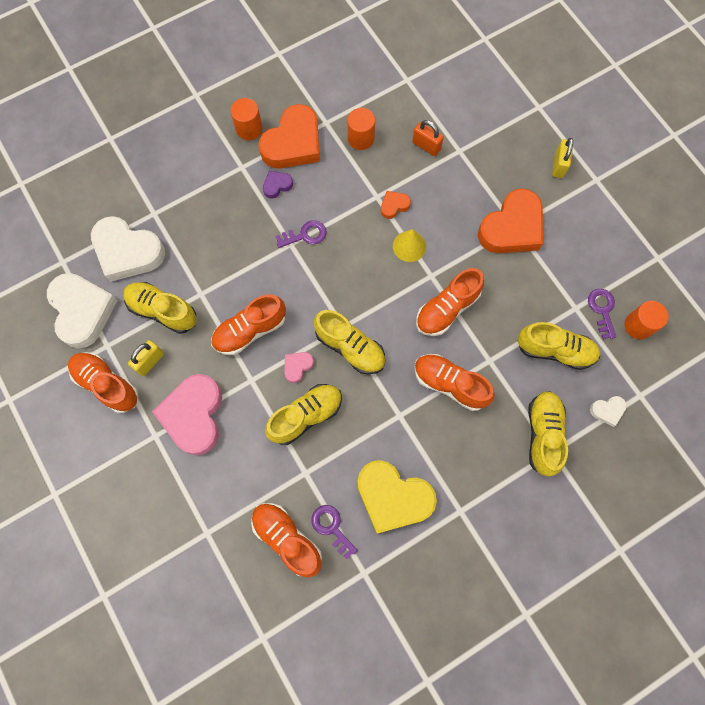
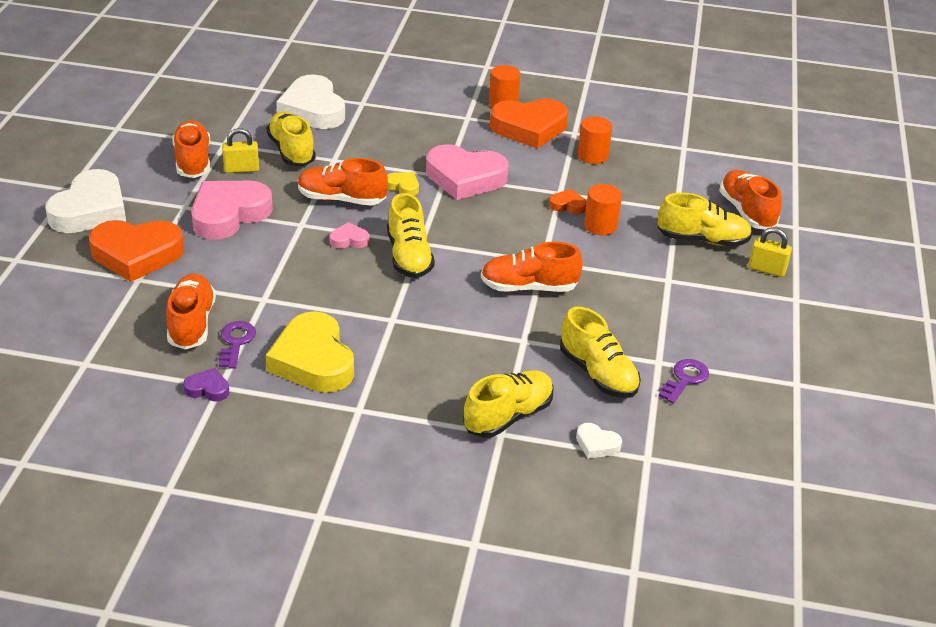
camera: 40 degrees right, 35 degrees down
white heart [47,273,118,349] -> white heart moved to [45,169,126,233]
purple heart [263,171,293,199] -> purple heart moved to [183,368,229,401]
yellow shoe [265,384,342,445] -> yellow shoe moved to [658,193,752,247]
purple key [275,220,327,248] -> pink heart [426,144,508,200]
yellow cone [393,229,426,262] -> none
orange padlock [412,120,444,156] -> none
orange shoe [414,354,495,411] -> orange shoe moved to [719,170,782,230]
orange heart [478,189,543,253] -> orange heart moved to [89,220,184,282]
yellow padlock [552,138,573,178] -> yellow padlock turned 60 degrees clockwise [748,227,792,277]
orange cylinder [624,301,669,339] -> orange cylinder moved to [584,184,622,235]
none -> yellow heart [387,172,419,196]

